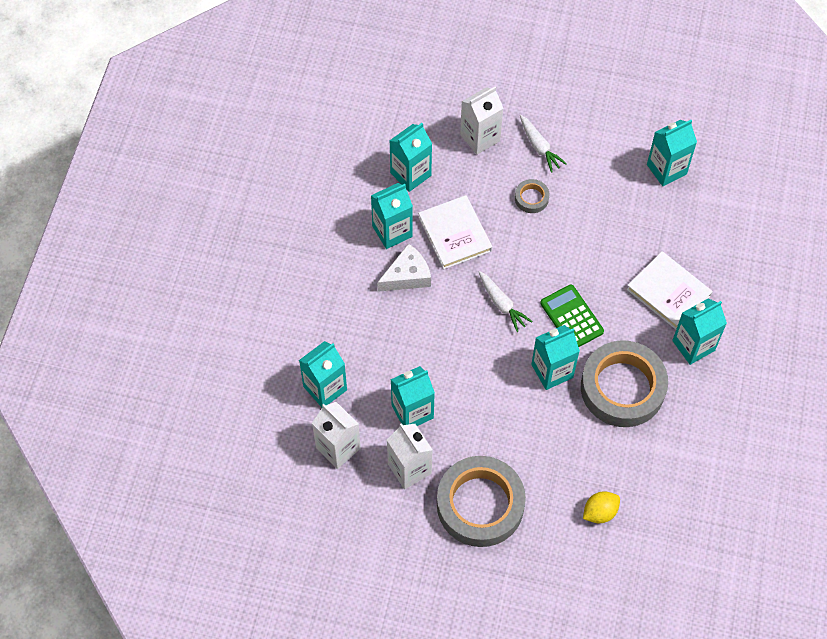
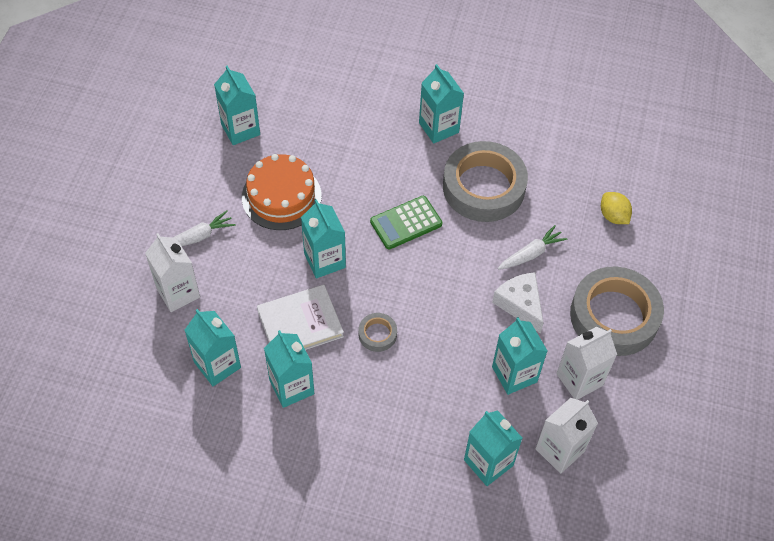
camera: 90 degrees left, 5 degrees down
white cheese [377,243,431,292] -> white cheese moved to [492,272,544,334]
white carrot [479,271,533,332] -> white carrot moved to [498,225,567,270]
grey tape [515,179,549,213] -> grey tape moved to [359,313,397,352]
turquoise carton [531,325,580,390] -> turquoise carton moved to [301,199,346,278]
white book [626,251,713,330] -> none
none -> orange cake [242,154,322,230]

